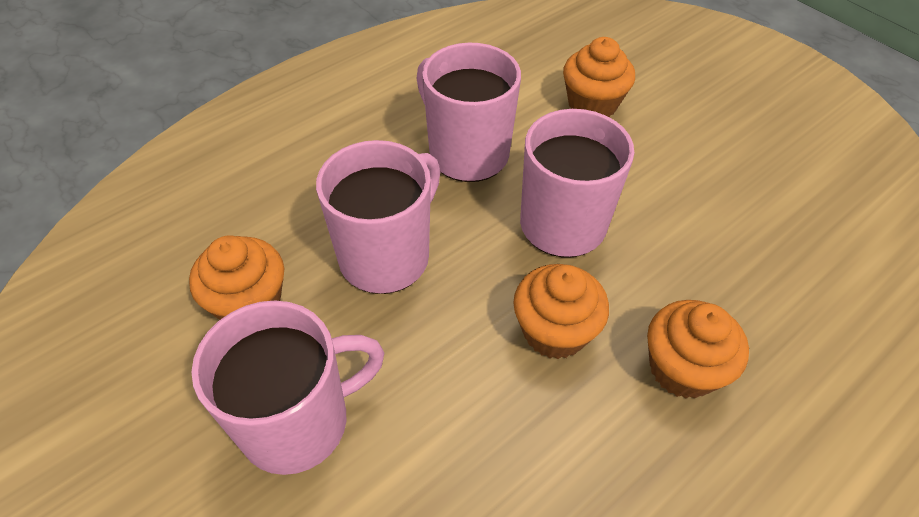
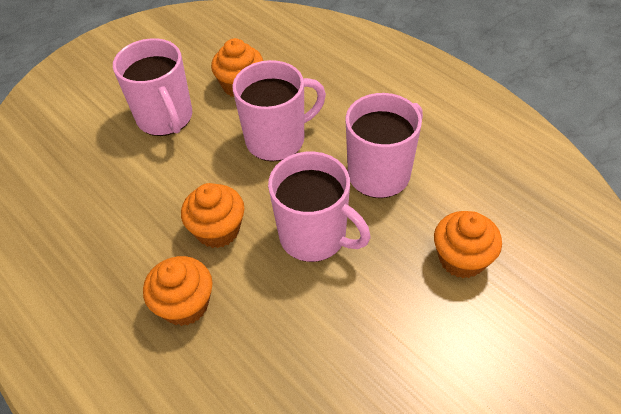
camera: 90 degrees right, 0 degrees up
pink mug [316,140,440,294] -> pink mug turned 60 degrees counterclockwise [233,60,326,162]

